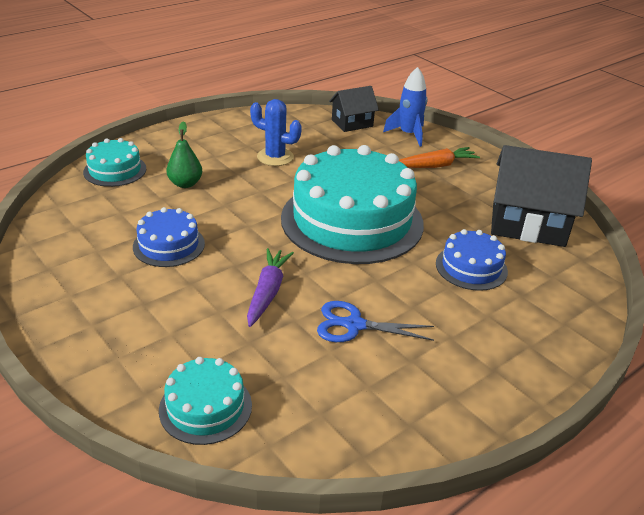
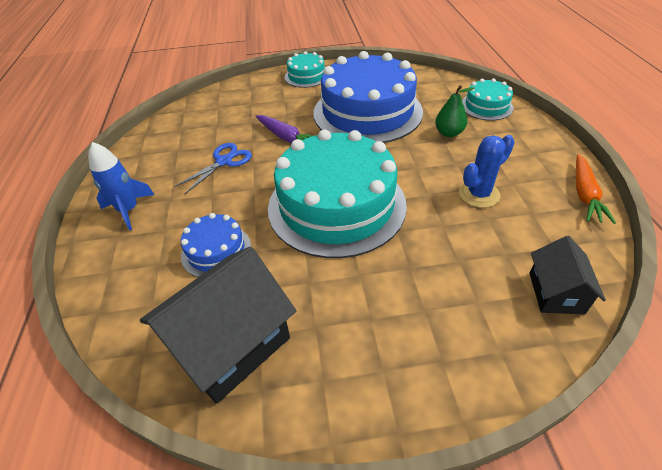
camera: 125 degrees right, 10 degrees up
blue cake [133,207,205,267] -> blue cake [313,51,423,143], size x2.16
turquoise cake [159,357,252,445] -> turquoise cake moved to [285,51,325,88]
blue rocket [383,67,427,147] -> blue rocket moved to [88,142,154,231]
orange carrot [399,147,480,168] -> orange carrot moved to [576,154,616,224]

